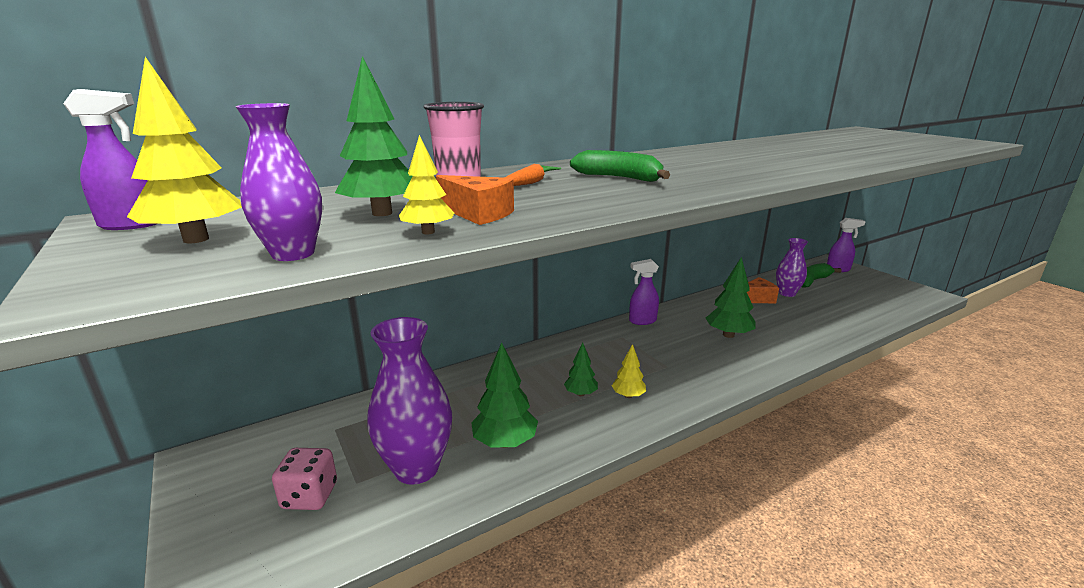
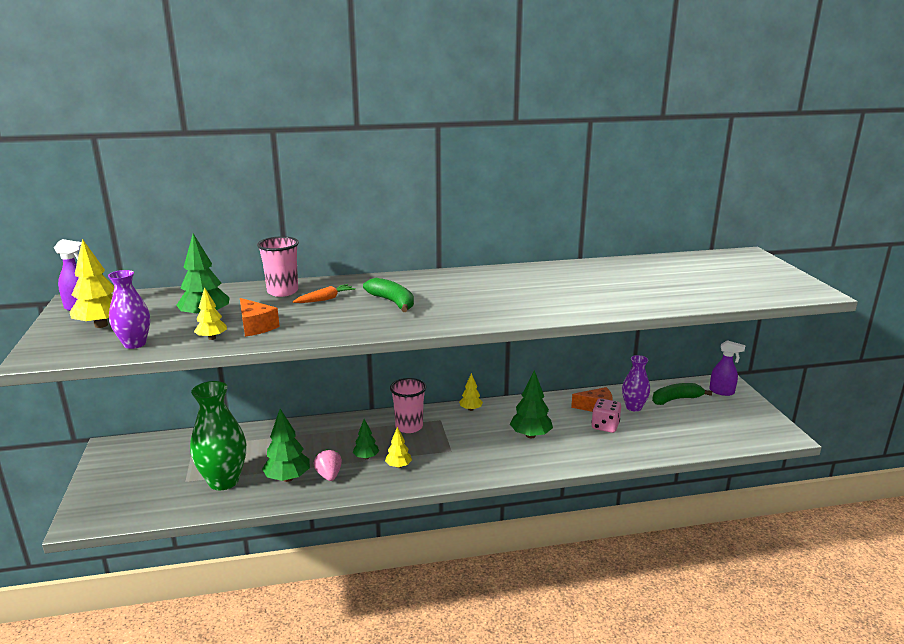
camera: 20 degrees right, 0 degrees up
pink dice [272,448,337,510] -> pink dice moved to [591,398,621,433]
purple vase [367,317,452,485] -> green vase [190,381,246,490]
purple spray bottle [629,259,659,325] -> yellow tree [459,373,483,411]
none -> pink strawberry [314,449,342,481]
none -> pink cup [390,378,426,433]

